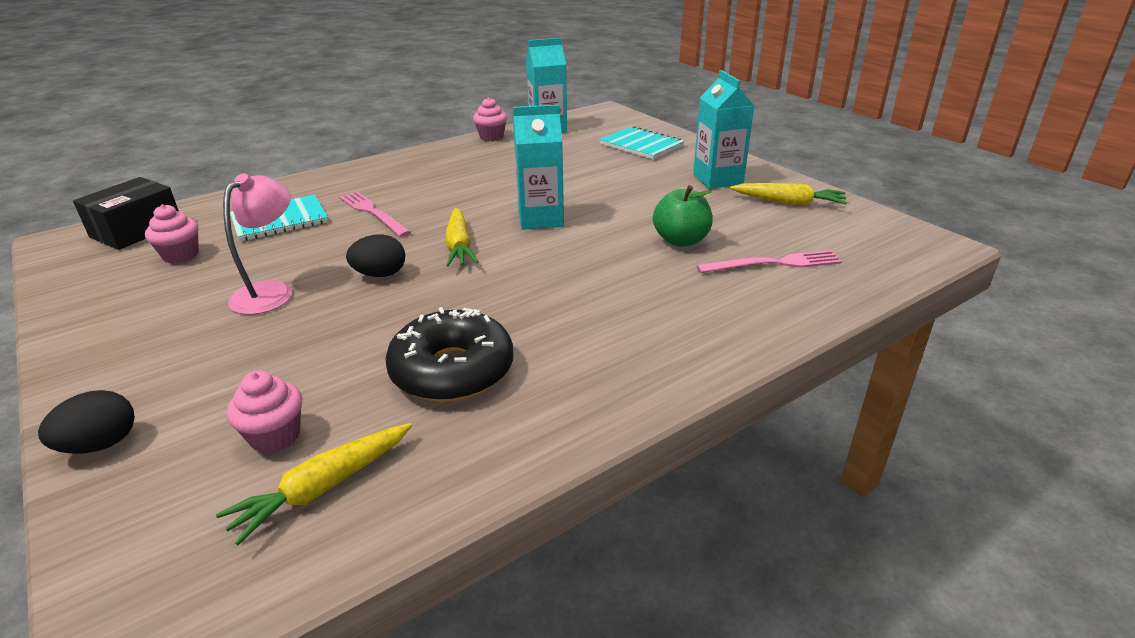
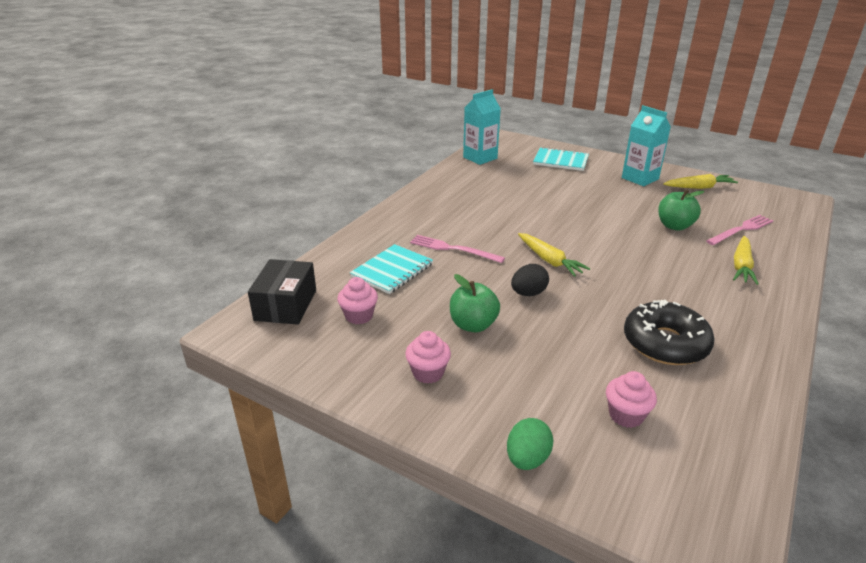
camera: 25 degrees left, 0 degrees up
black egg [38,390,135,454] -> green egg [507,418,553,470]
yellow carrot [216,423,412,545] -> yellow carrot moved to [733,236,759,285]
pink lamp [223,173,292,315] -> green apple [450,274,500,332]
pink cupcake [473,97,507,141] -> pink cupcake moved to [405,331,451,384]
turquoise carton [513,105,564,230] -> none

